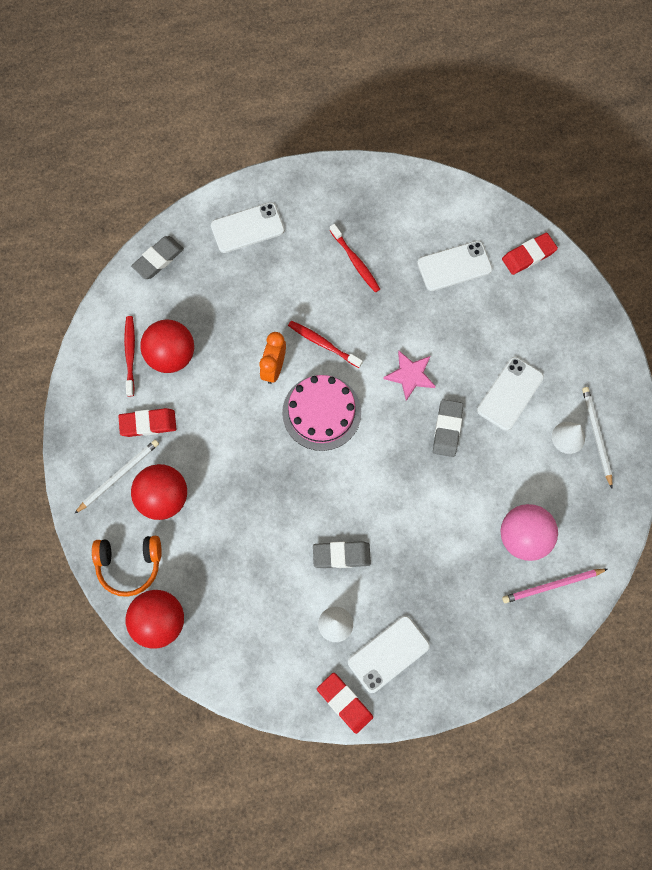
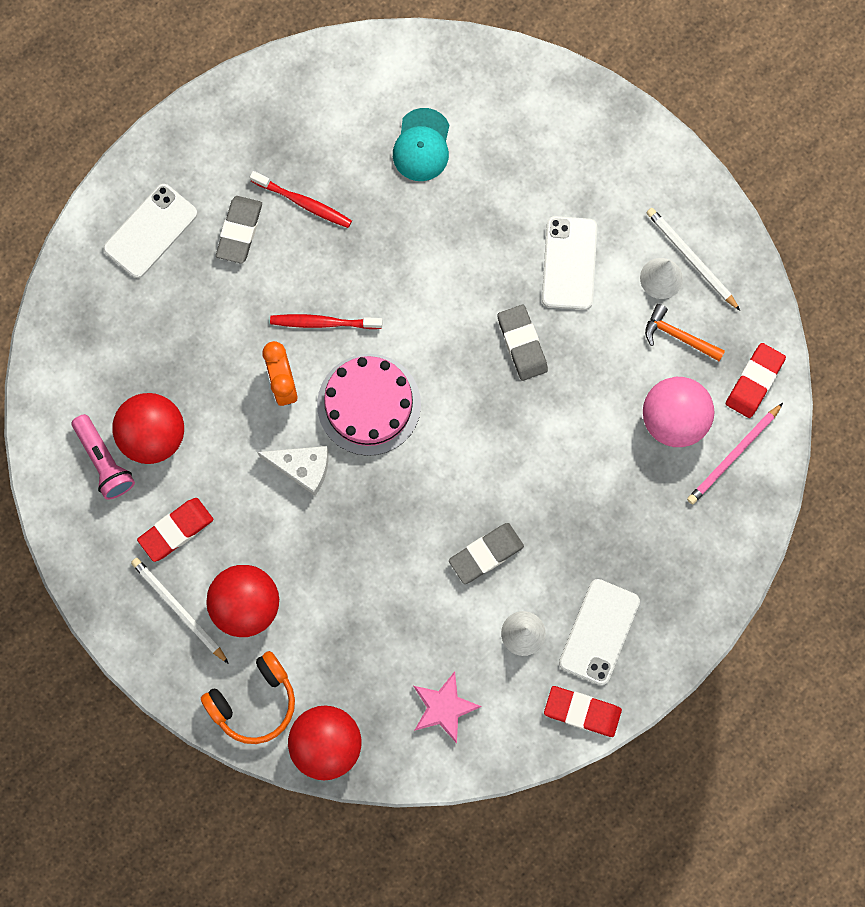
camera: 30 degrees left, 5 degrees up
white pencil [74,440,159,514] -> white pencil turned 60 degrees counterclockwise [131,558,229,664]
red toothbrush [124,316,135,396] -> pink flashlight [72,414,135,500]
grey eraser [131,236,184,279] -> grey eraser moved to [216,196,262,264]
pink star [384,351,436,401] -> pink star moved to [413,671,482,744]
white phone [417,241,492,291] -> turquoise cap [393,108,449,181]
red eraser [502,233,558,275] -> red eraser moved to [726,343,786,418]
none -> white cheese [257,446,329,496]
none -> orange hammer [645,304,725,361]

